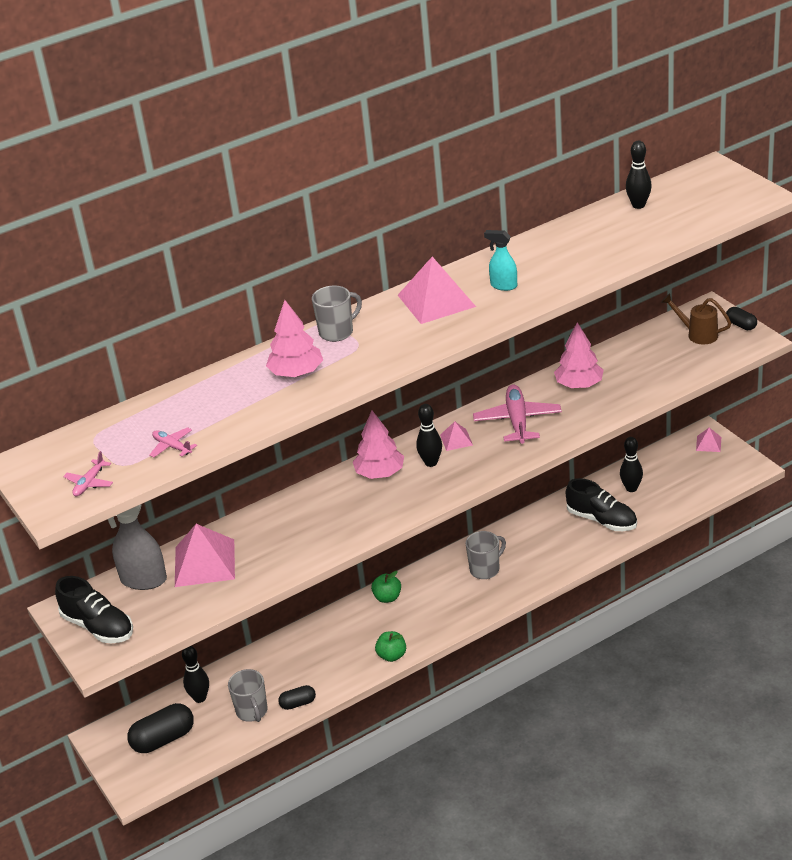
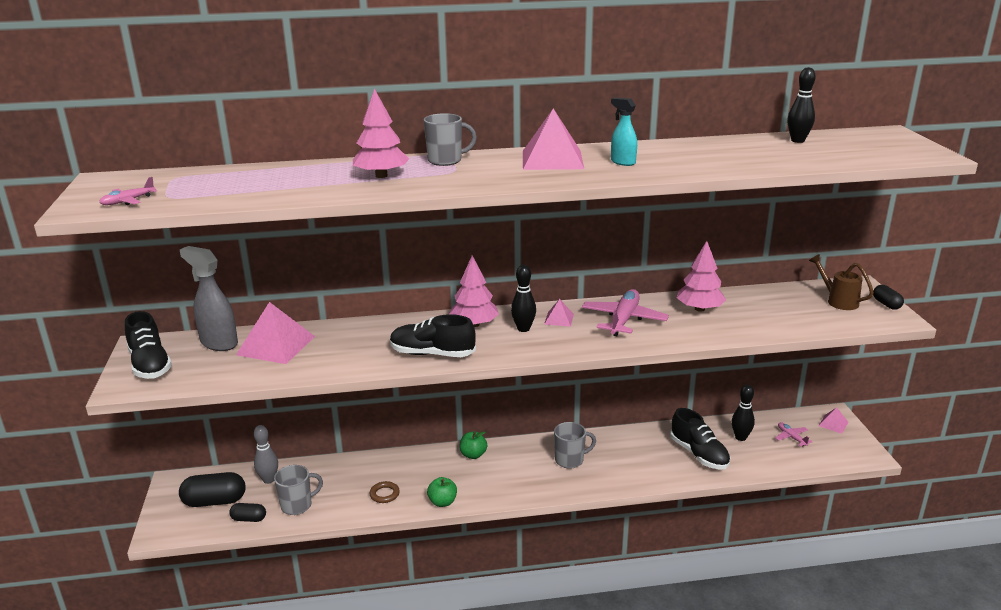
camera: 20 degrees right, 10 degrees down
pink plane [149,427,197,458] -> pink plane moved to [775,422,813,446]
black bowling pin [182,646,209,703] -> grey bowling pin [254,425,278,484]
grey mug [228,669,267,722] -> grey mug turned 120 degrees counterclockwise [274,465,323,515]
black capsule [278,685,316,710] -> black capsule moved to [229,503,266,522]
none -> brown ring [369,481,400,503]
none -> black shoe [390,314,476,357]

